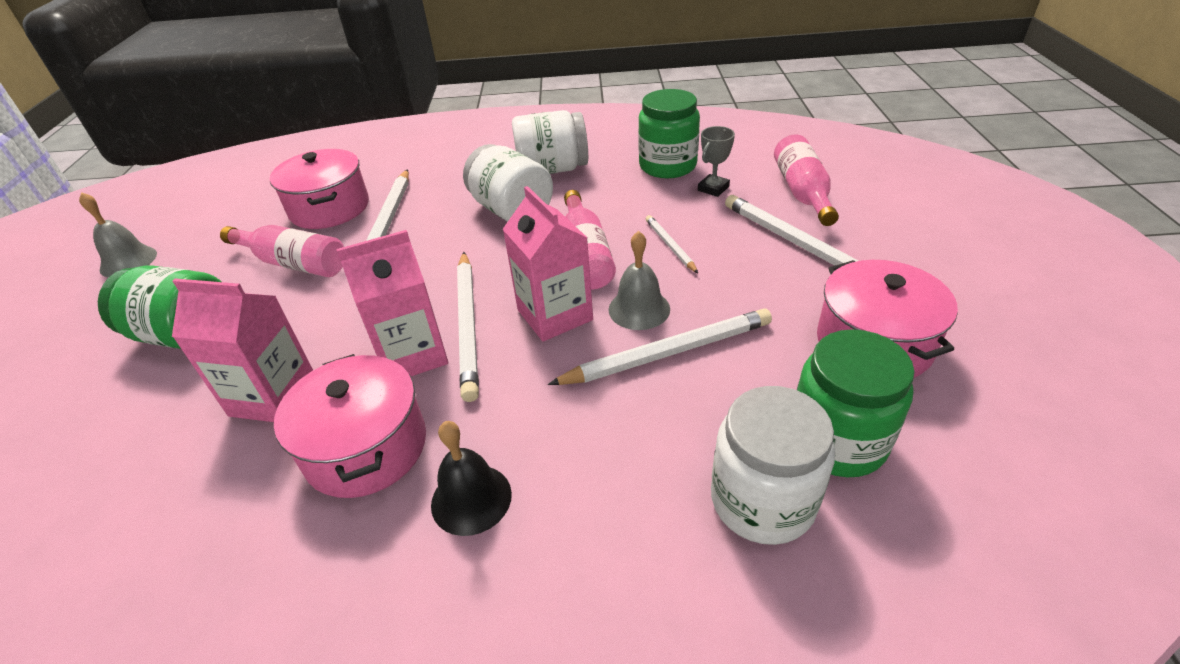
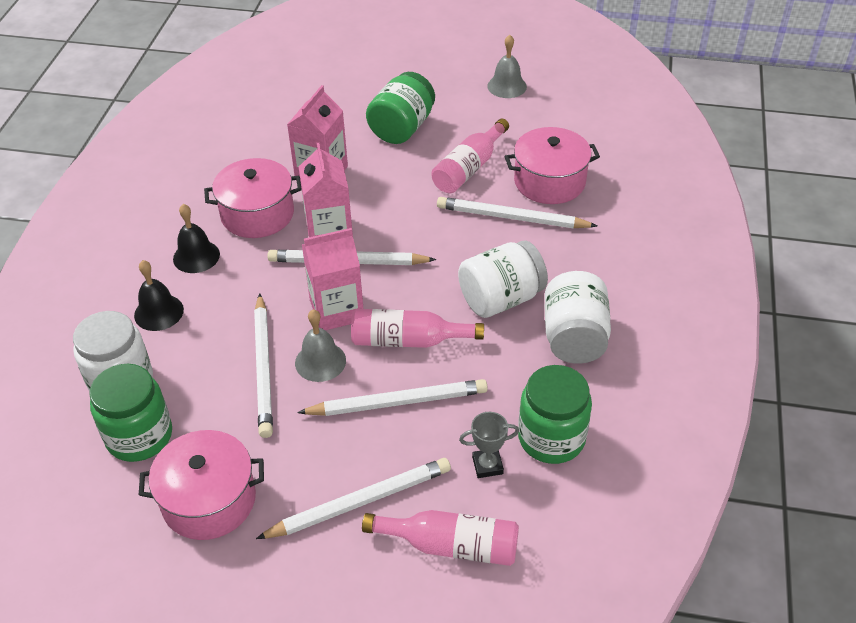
camera: 100 degrees right, 5 degrees up
white pencil [646,215,698,273] -> white pencil [297,379,488,416], size x1.86
grey trophy [698,126,735,197] -> grey trophy turned 60 degrees counterclockwise [459,412,519,478]
none -> black bell [134,260,184,331]

